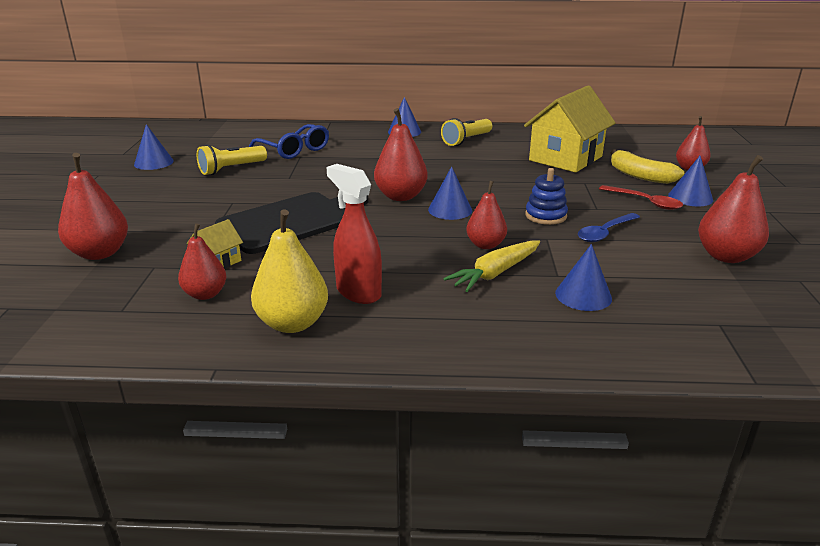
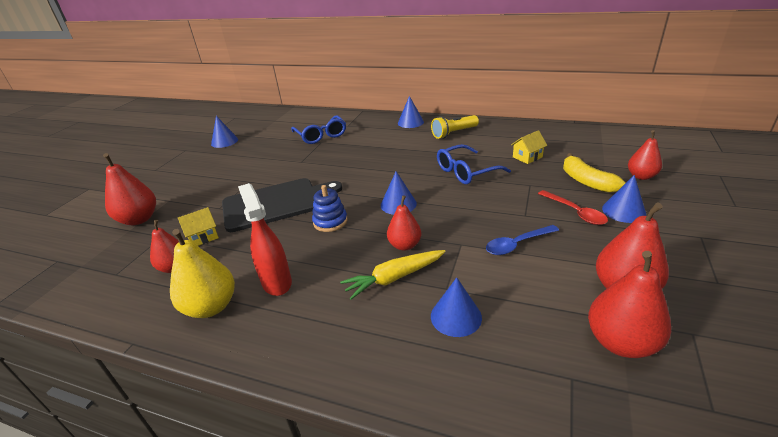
camera: 20 degrees right, 5 degrees up
yellow flashlight [197,145,267,175] -> none
red pear [374,108,428,201] -> red pear moved to [588,251,671,358]
yellow house [524,86,616,172] -> yellow house [511,130,547,164], size x0.44
blue stacking toy [525,168,568,225] -> blue stacking toy moved to [312,185,348,232]
none -> blue glasses [437,144,511,184]

